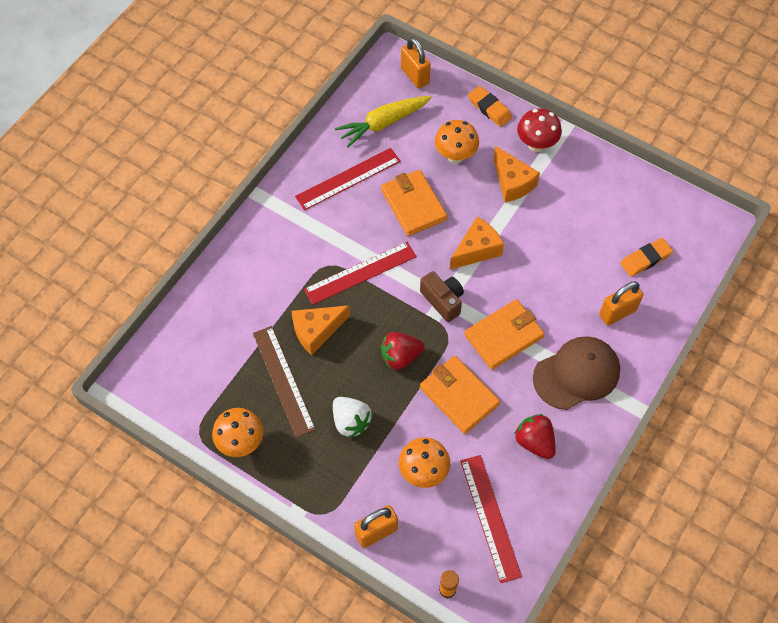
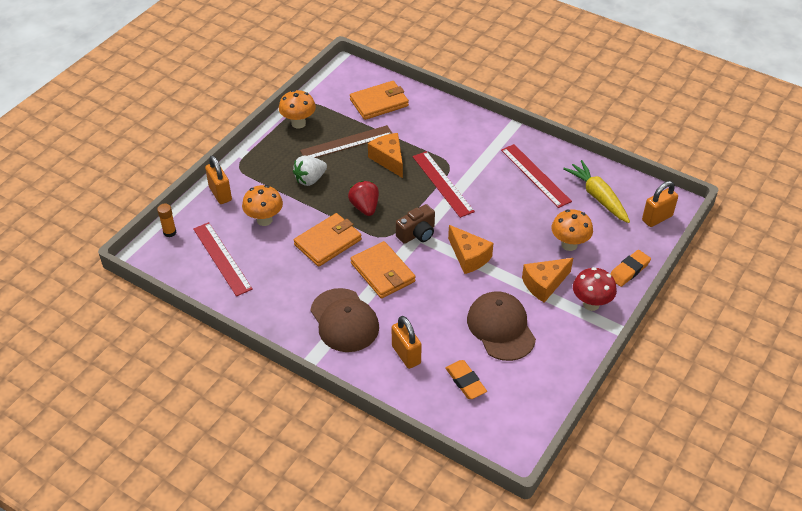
camera: 90 degrees right, 15 degrees down
orange wallet [381,170,447,236] -> orange wallet moved to [350,81,409,120]
red ruler [460,455,522,583] -> red ruler turned 75 degrees clockwise [193,222,253,296]
red strawberry [514,414,556,459] -> none
none -> brown cap [467,291,536,361]

